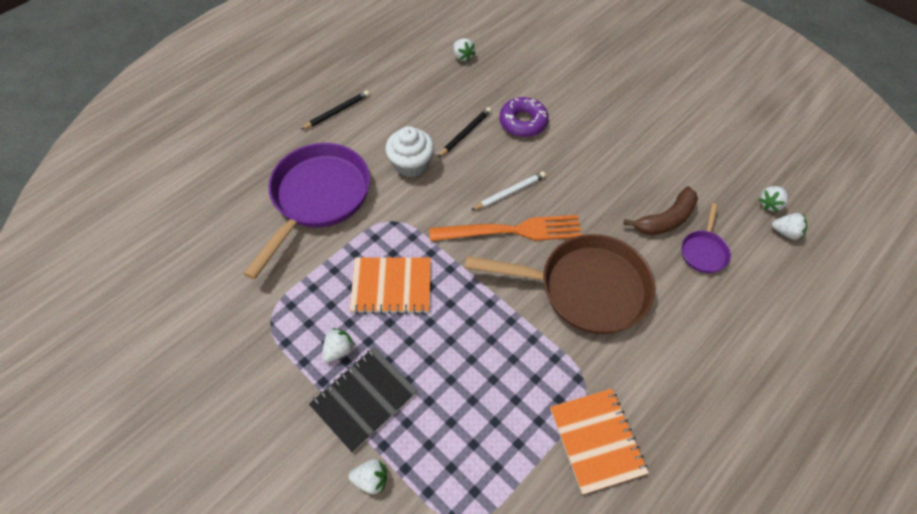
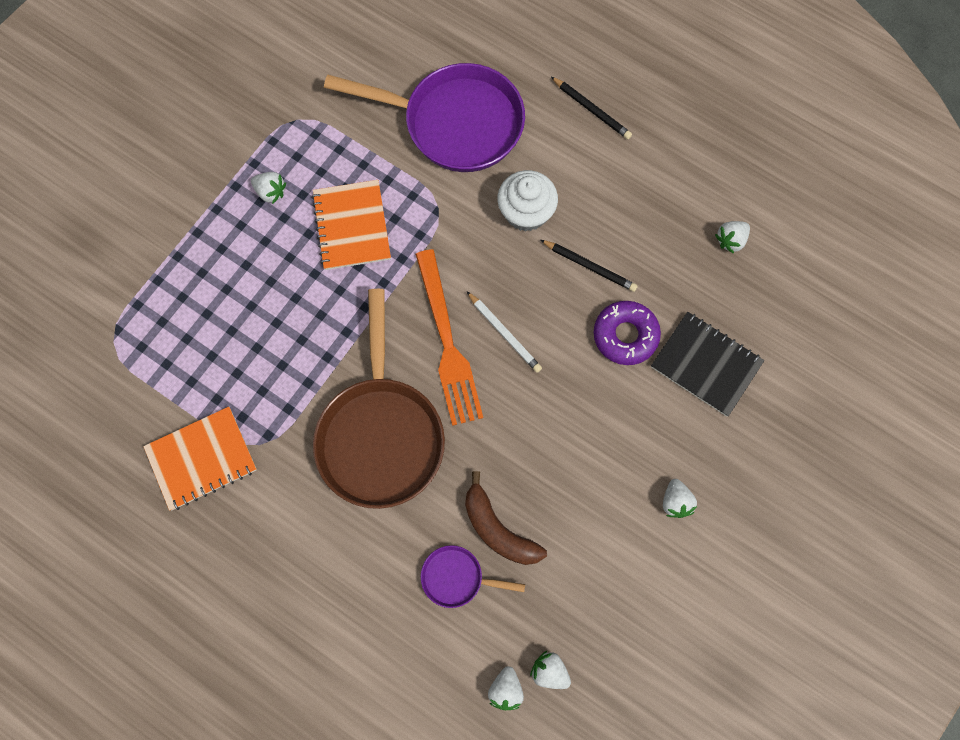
camera: 80 degrees right, 15 degrees up
black notebook [309,347,417,453] -> black notebook moved to [651,312,764,417]
white strawberry [349,459,387,494] -> white strawberry moved to [663,479,697,518]

